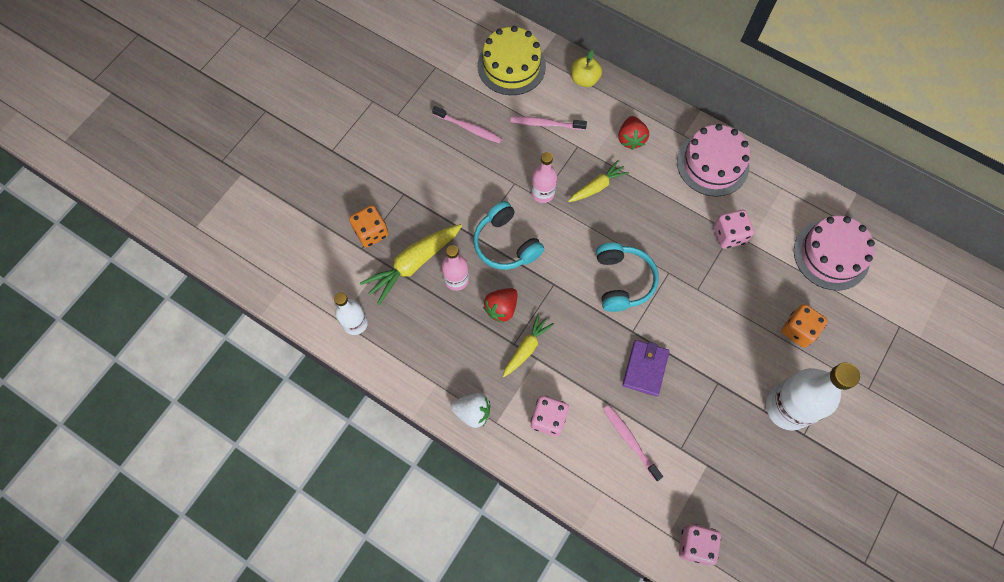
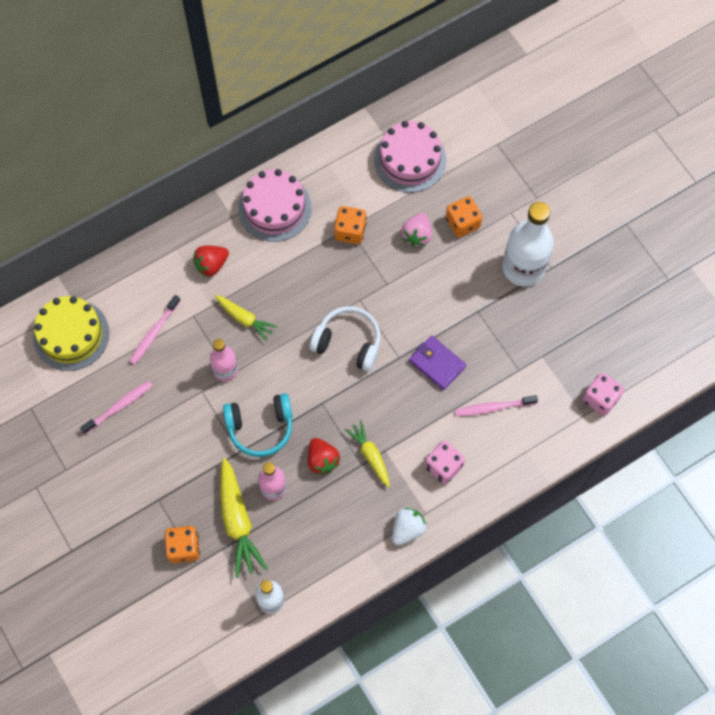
camera: 65 degrees left, 0 degrees up
yellow carrot [568,160,629,202] -> yellow carrot turned 135 degrees clockwise [215,295,277,341]
yellow apple [571,50,602,87] -> none
turquoise headphones [596,243,659,312] -> white headphones [310,306,380,371]
red strawberry [618,116,649,150] -> red strawberry turned 120 degrees clockwise [193,246,229,277]
pink dice [714,210,754,249] -> orange dice [334,206,367,244]
none -> pink strawberry [401,213,432,247]

